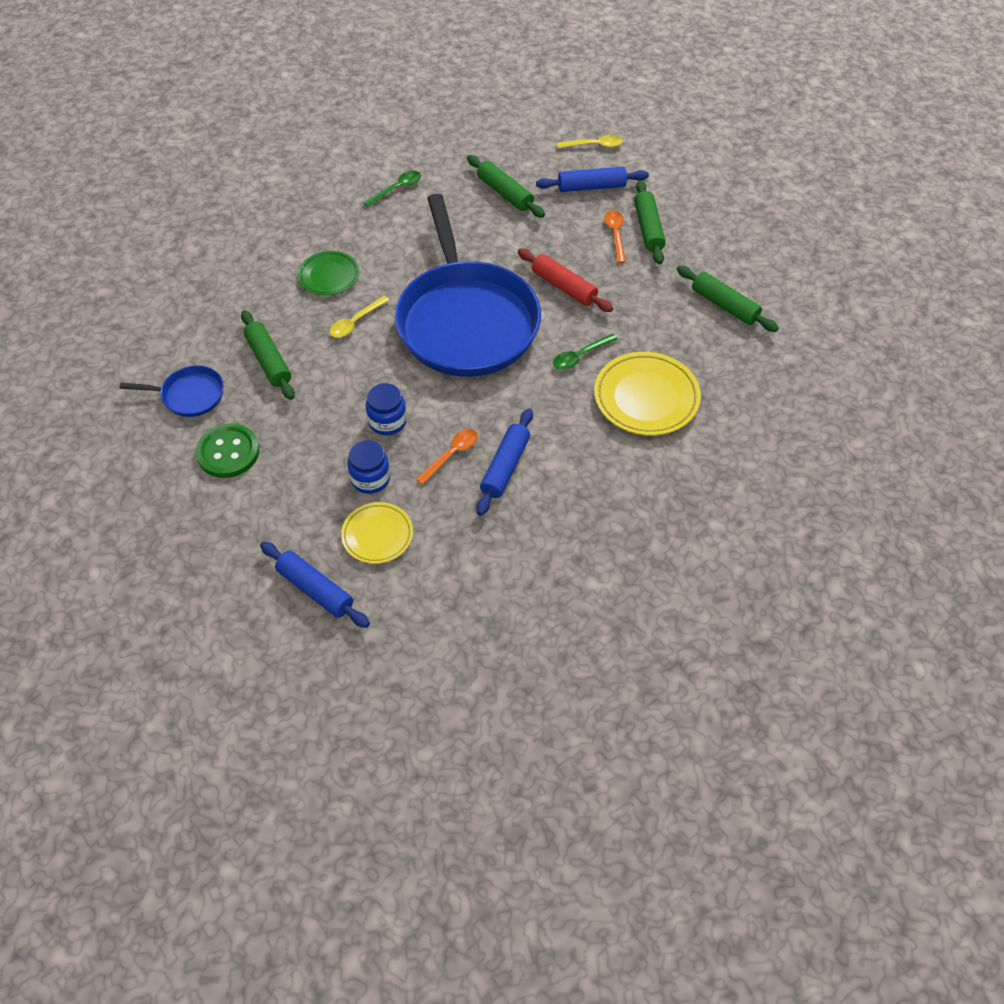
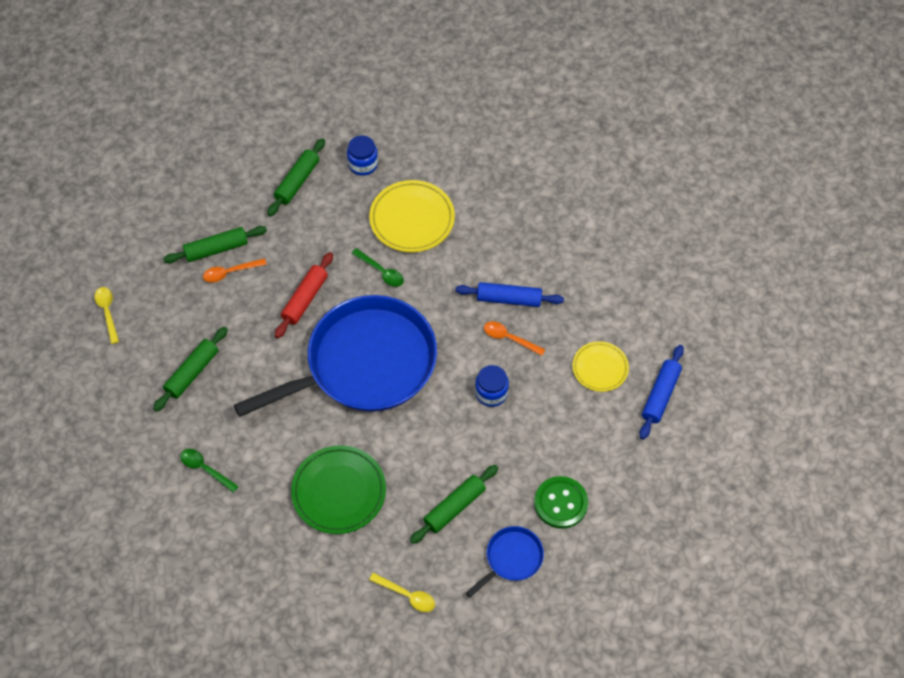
camera: 105 degrees left, 5 degrees up
blue pan [120,365,224,417] -> blue pan turned 60 degrees clockwise [466,526,544,597]
green plate [298,251,359,296] -> green plate [291,445,386,534], size x1.61
yellow spoon [330,296,390,338] -> yellow spoon moved to [369,573,435,612]
blue jar [347,440,390,494] -> blue jar moved to [347,135,378,176]
blue rolling pin [536,167,649,192] -> none

